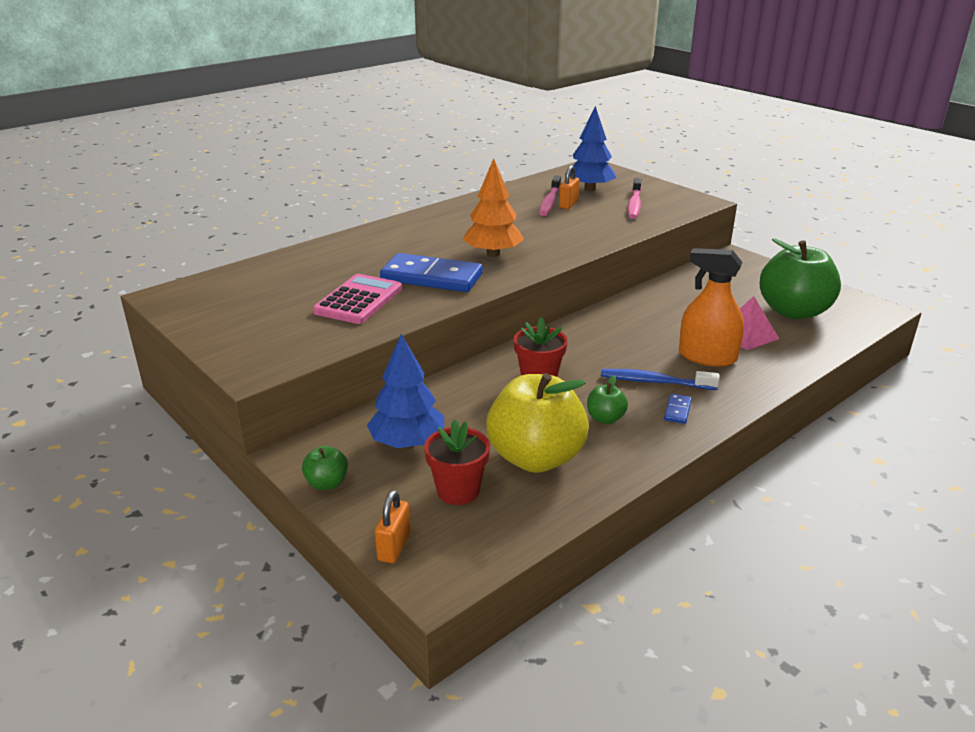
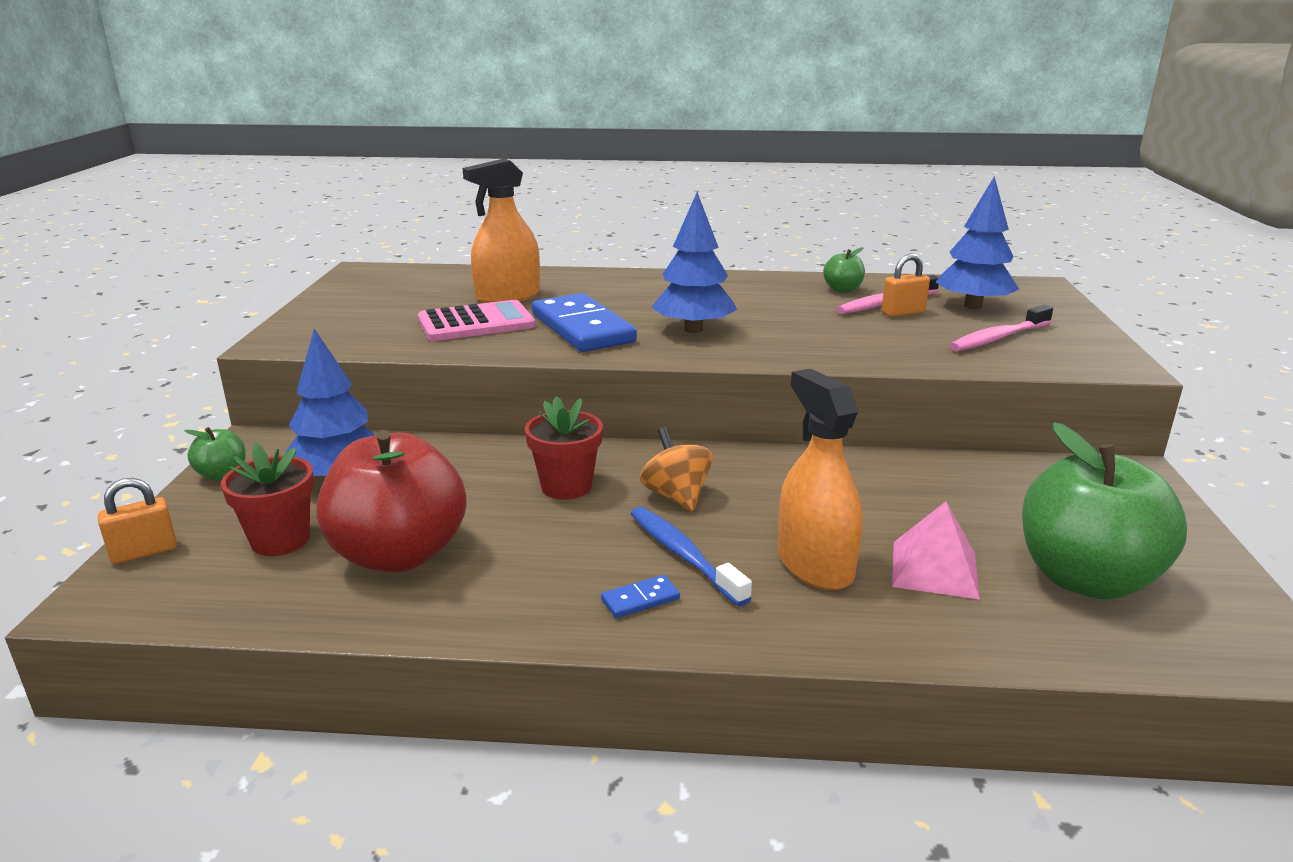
camera: 45 degrees right, 5 degrees down
orange tree [463,158,524,257] -> blue tree [651,192,737,333]
yellow apple [486,373,589,473] -> red apple [316,430,466,573]
green apple [587,375,628,424] -> green apple moved to [823,247,865,293]
none -> orange spray bottle [463,158,540,303]
none -> orange spinning top [640,427,713,511]

